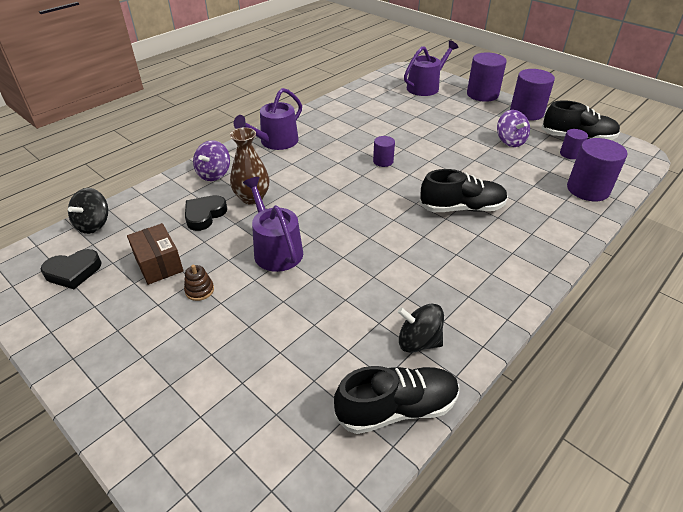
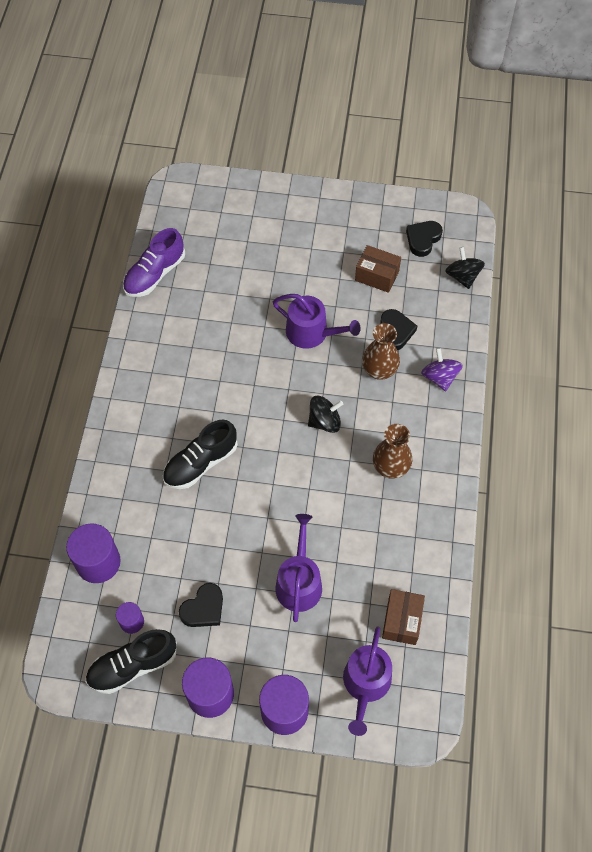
camera: 145 degrees right, 20 degrees up
brown stacking toy [184,265,214,301] -> none
purple watering can [234,88,302,150] -> purple watering can moved to [275,514,322,622]
black shoe [334,366,459,434] -> purple shoe [123,228,185,297]
purple cylinder [373,136,395,167] -> none
black spinning top [398,303,444,353] -> black spinning top moved to [308,396,343,433]
purple spinning top [497,110,530,147] -> black heart [179,583,223,627]
none -> brown vase [373,424,412,479]
none -> brown box [382,589,425,645]

